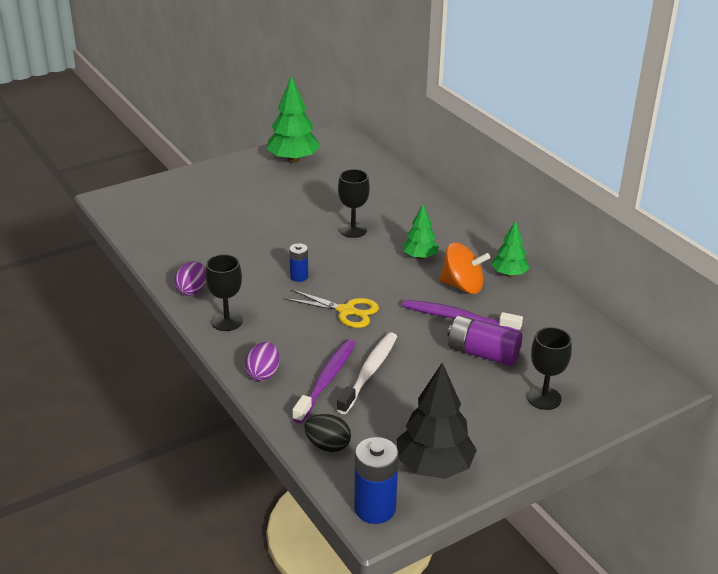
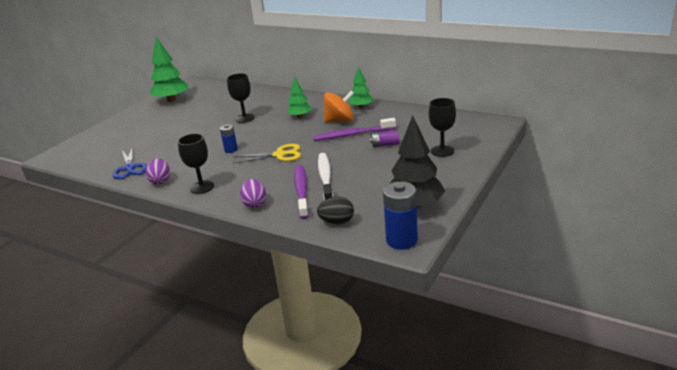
camera: 25 degrees left, 5 degrees down
purple battery [447,315,523,366] -> purple battery [370,130,399,147], size x0.57
none -> blue scissors [113,147,147,179]

